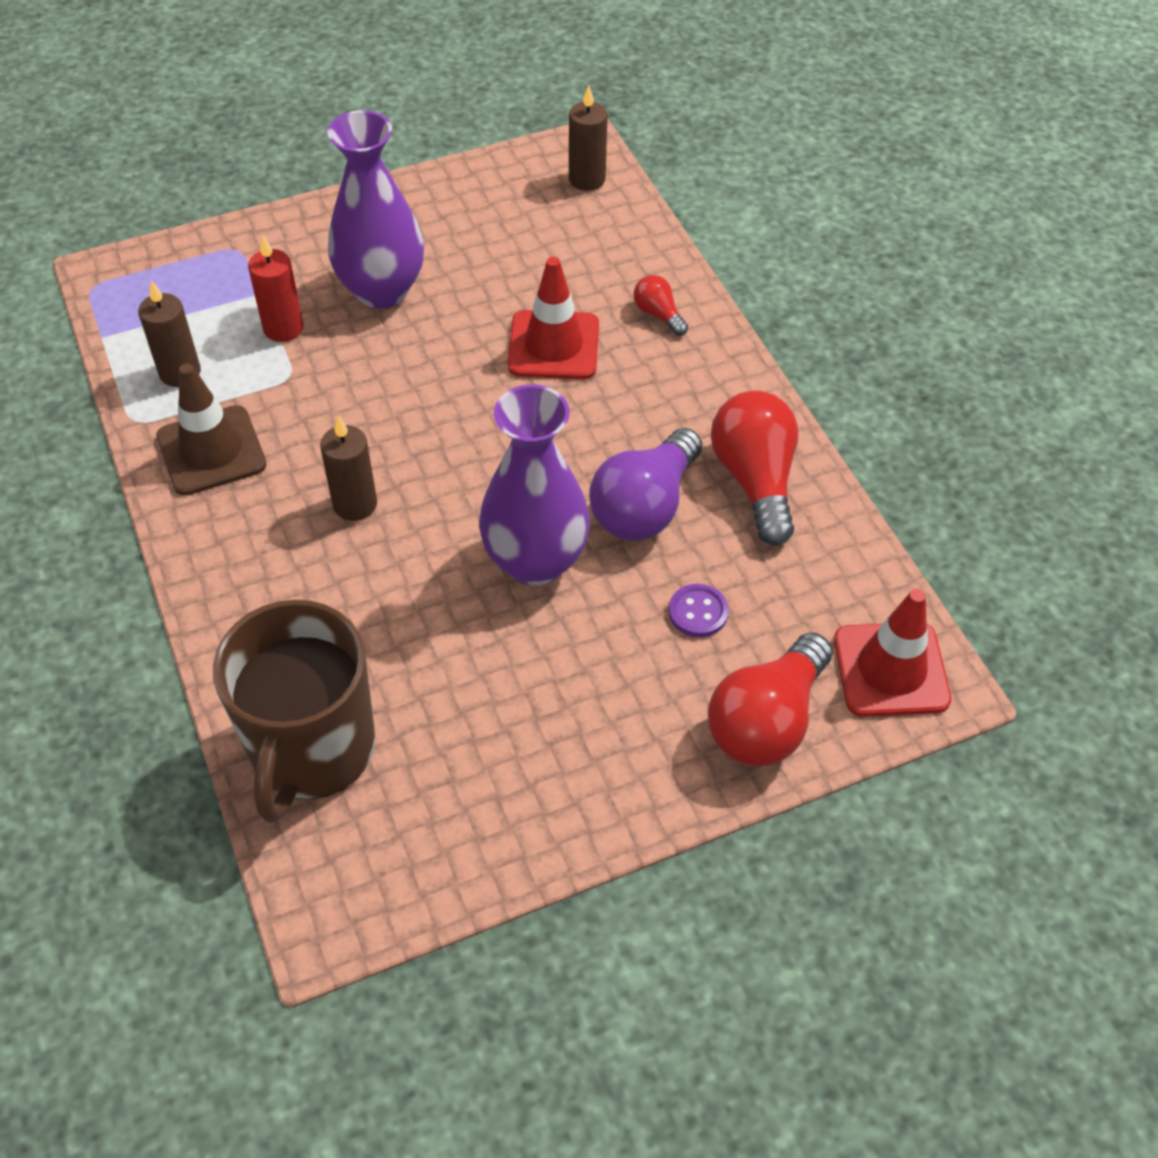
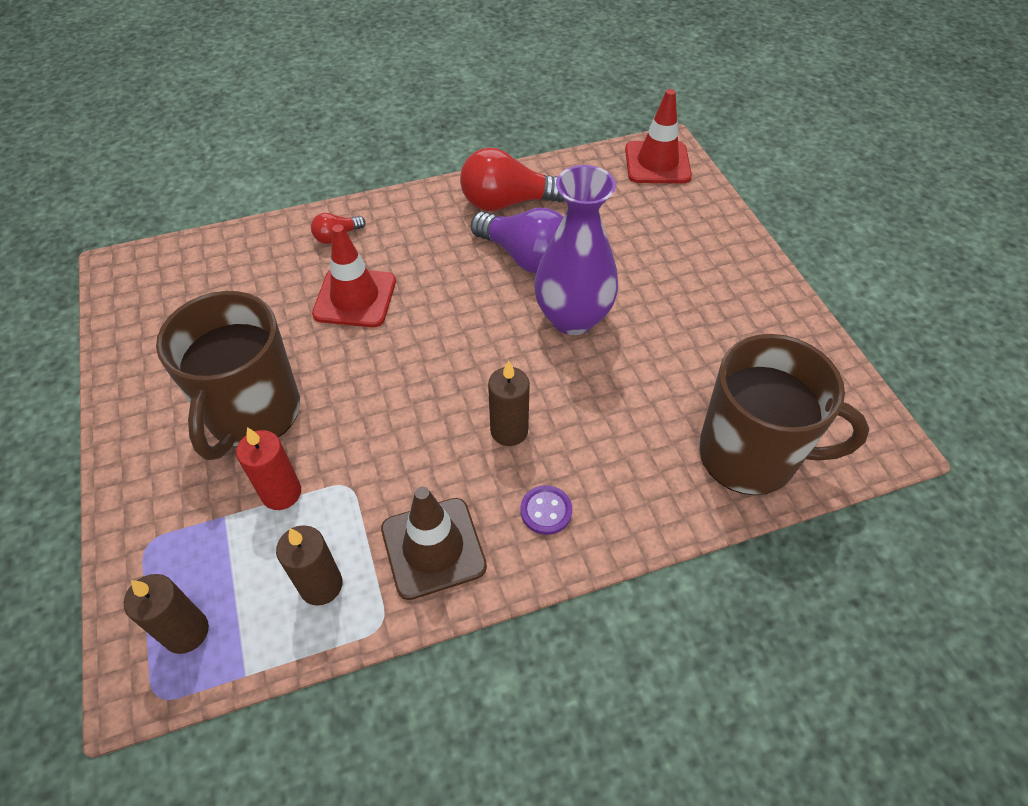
camera: 85 degrees left, 0 degrees up
purple vase [327,110,424,309] -> brown mug [156,291,300,460]
brown candle [569,85,608,191] -> brown candle moved to [124,574,209,654]
purple button [669,584,729,637] -> purple button moved to [521,485,572,535]
red light bulb [708,633,832,766] -> none

